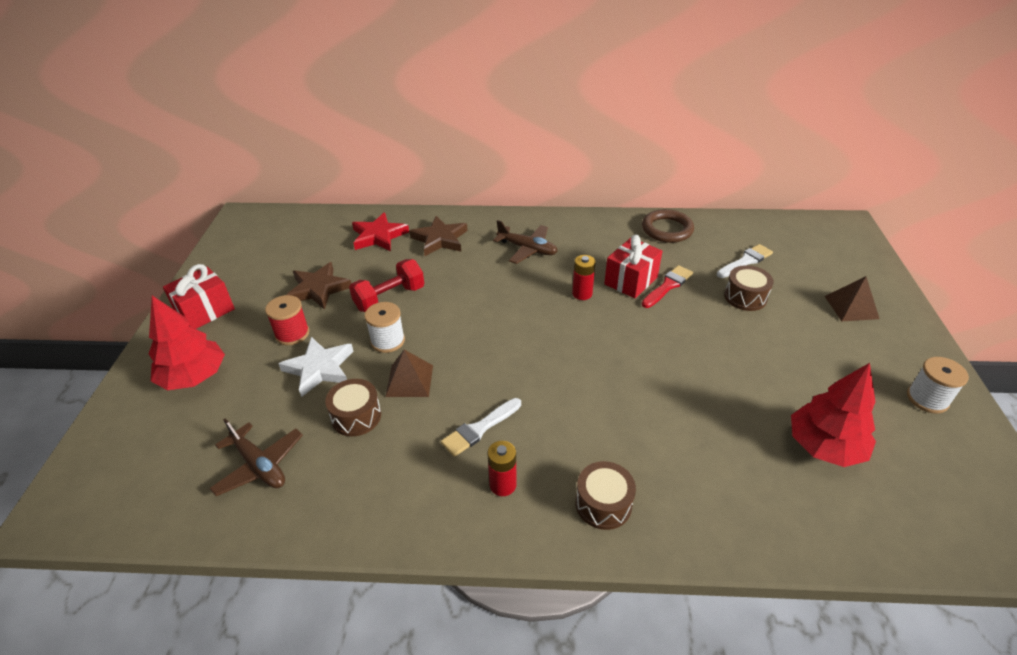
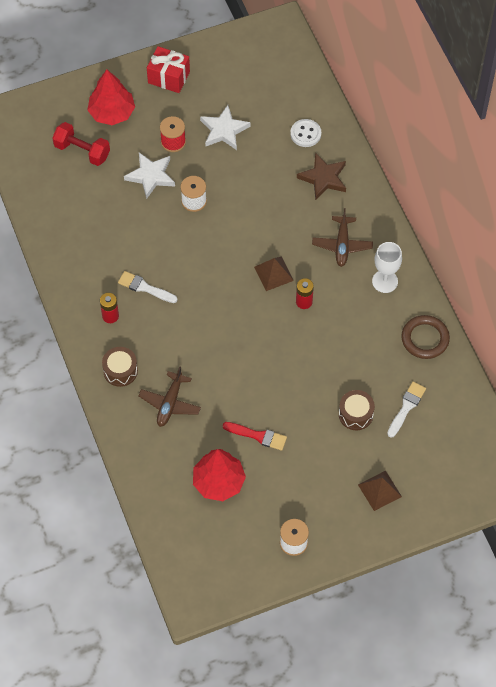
camera: 65 degrees right, 20 degrees up
brown plane [209,419,303,496] -> brown plane moved to [138,366,201,427]
brown star [287,262,351,310] -> white star [200,105,251,150]
brown drum [325,379,381,437] -> none
red dumbbell [349,259,424,312] -> red dumbbell moved to [52,122,110,166]
red star [352,212,409,252] -> white button [290,119,321,147]
brown pyramid [385,350,433,397] -> brown pyramid moved to [254,257,294,291]
red gift [604,234,662,298] -> none
red brush [642,265,693,308] -> red brush moved to [222,422,287,451]
white brush [717,244,773,278] -> white brush turned 90 degrees counterclockwise [387,382,426,437]
none -> white goblet [372,242,402,293]

